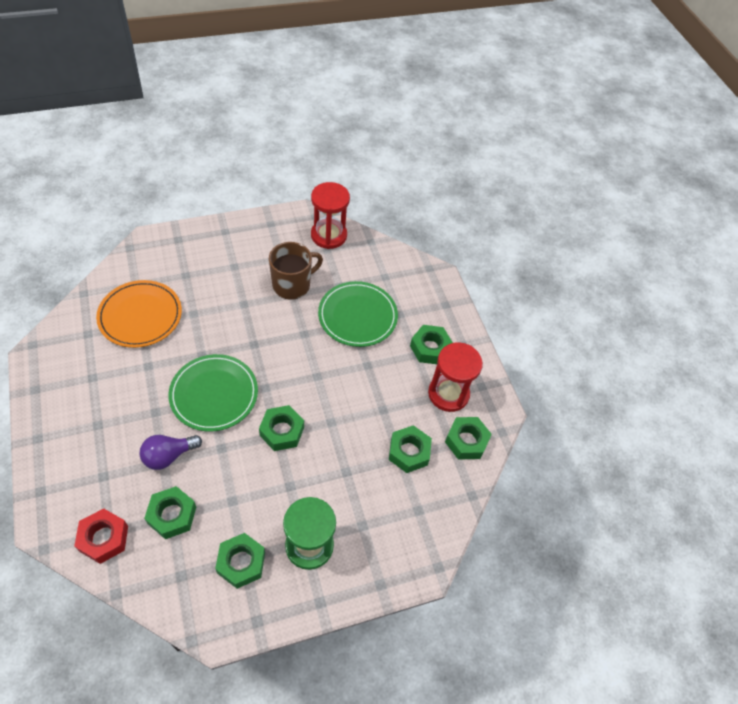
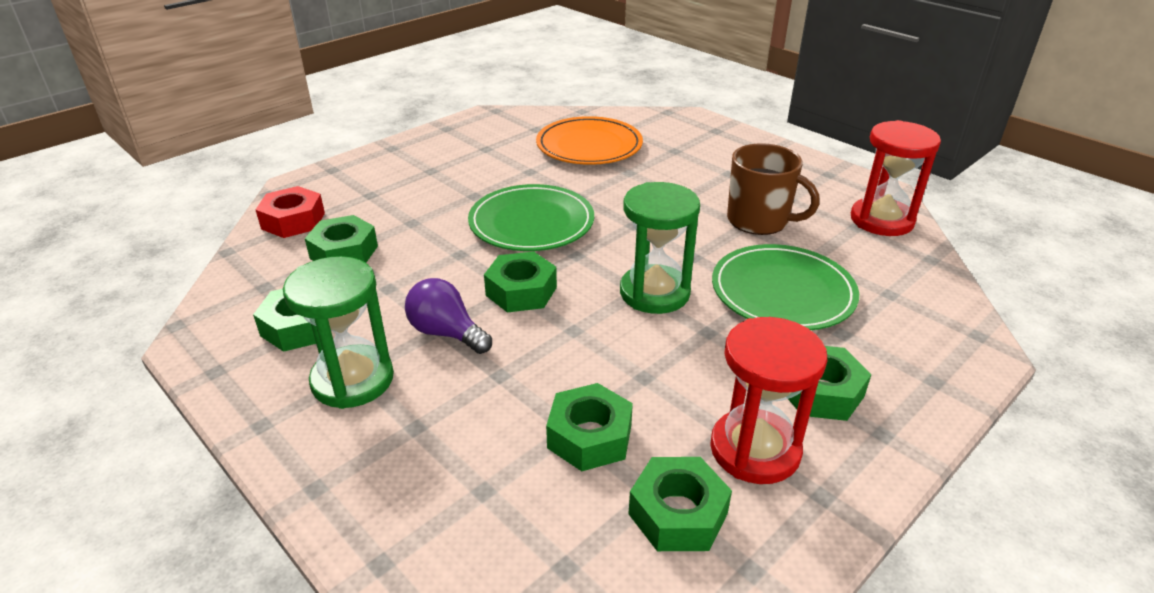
camera: 70 degrees right, 20 degrees down
purple light bulb [139,435,202,470] -> purple light bulb moved to [405,278,492,354]
none -> green hourglass [620,182,700,314]

